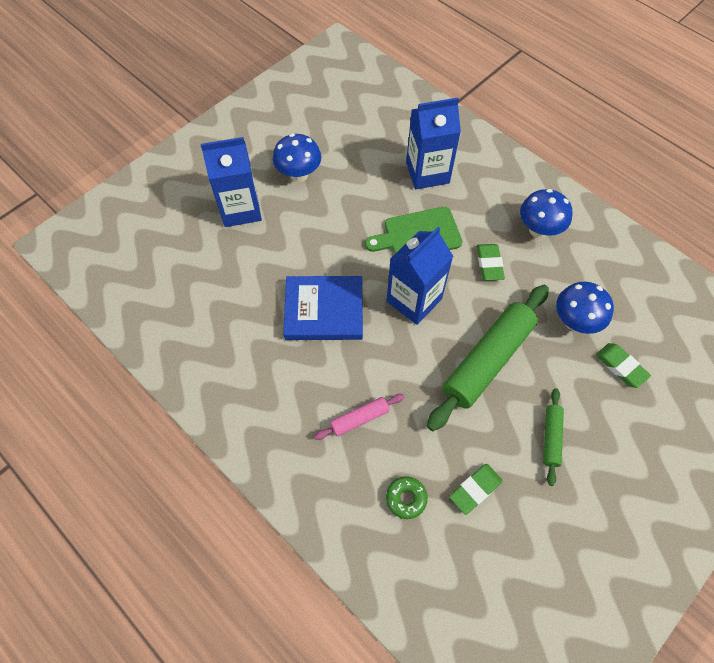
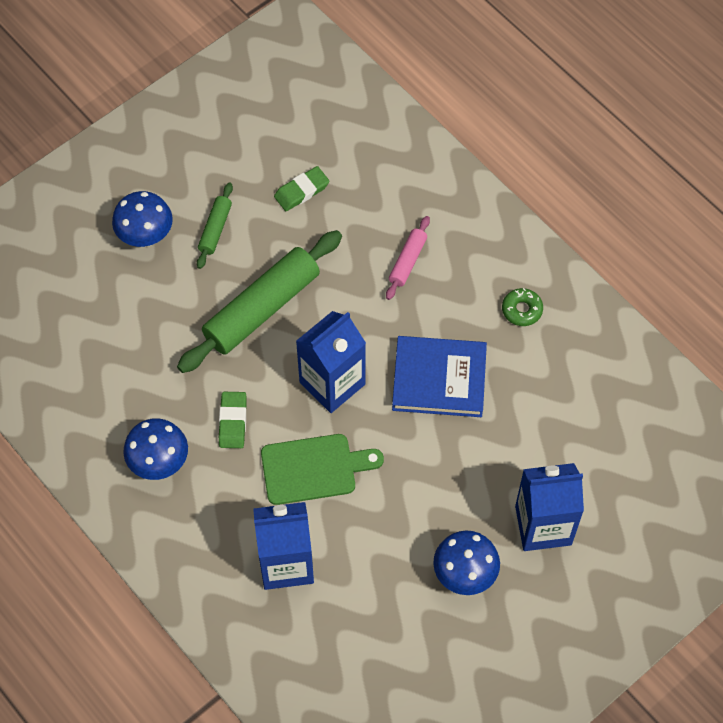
camera: 175 degrees left, 0 degrees up
pink rolling pin [314,394,404,440] -> pink rolling pin turned 45 degrees counterclockwise [386,216,430,300]
green donut [386,476,428,519] -> green donut moved to [502,288,543,326]
blue mushroom [556,282,614,334] -> blue mushroom moved to [112,191,173,247]
green eraser [596,343,651,388] -> none

